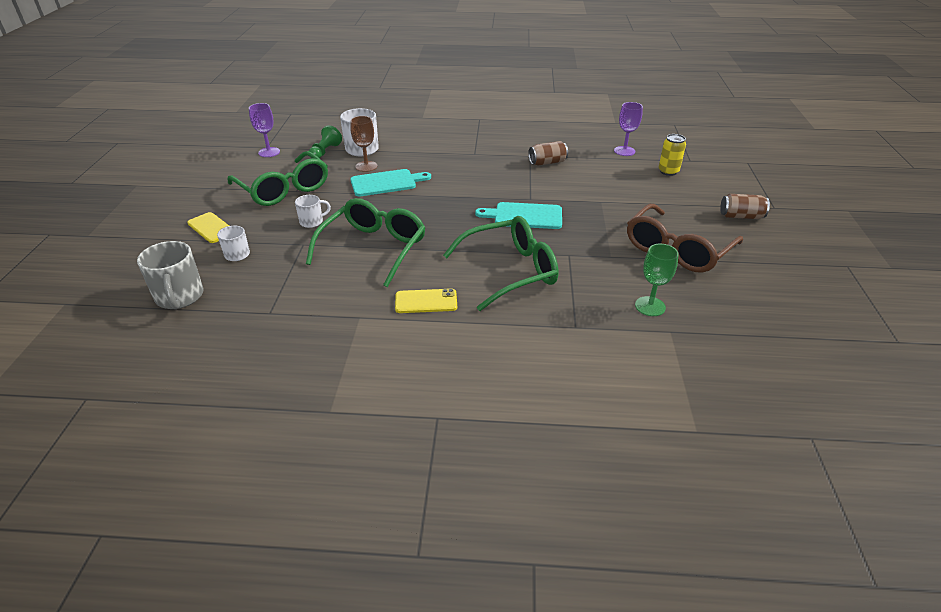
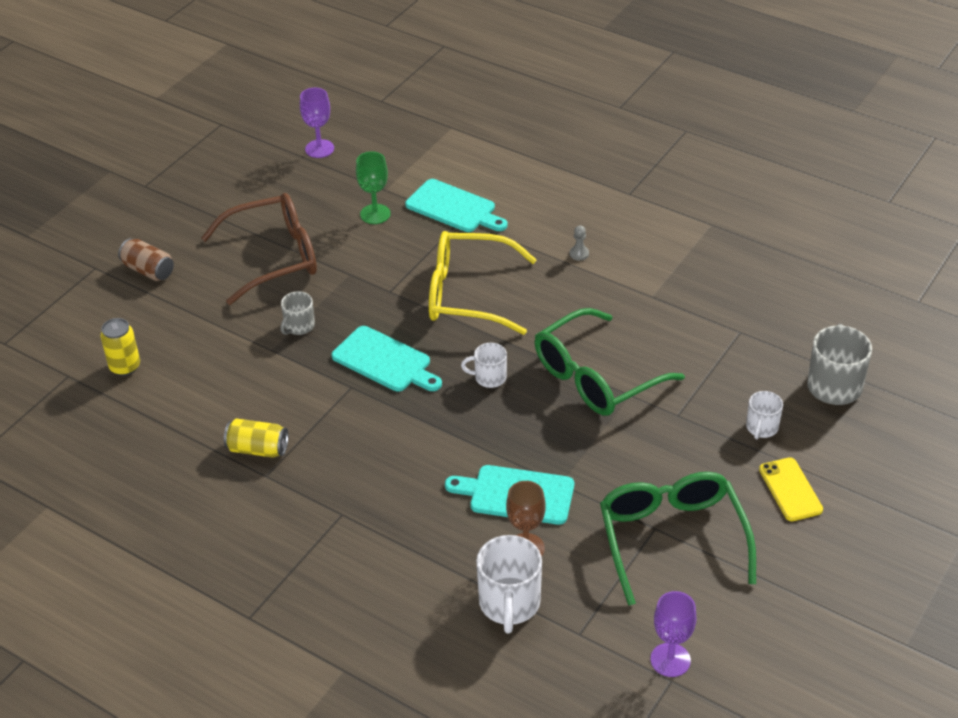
camera: 150 degrees left, 5 degrees up
white mug [295,195,331,228] -> white mug moved to [461,343,507,388]
green pawn [309,125,342,158] -> none
yellow phone [395,288,457,313] -> none
green glasses [443,216,559,311] -> yellow glasses [429,231,537,335]
brown can [528,141,568,166] -> yellow can [224,418,288,458]
purple goblet [614,102,643,156] -> purple goblet moved to [300,88,334,158]
none -> grey mug [281,291,315,335]
none -> turquoise cutting board [405,179,507,232]
none -> grey pawn [570,225,589,261]

